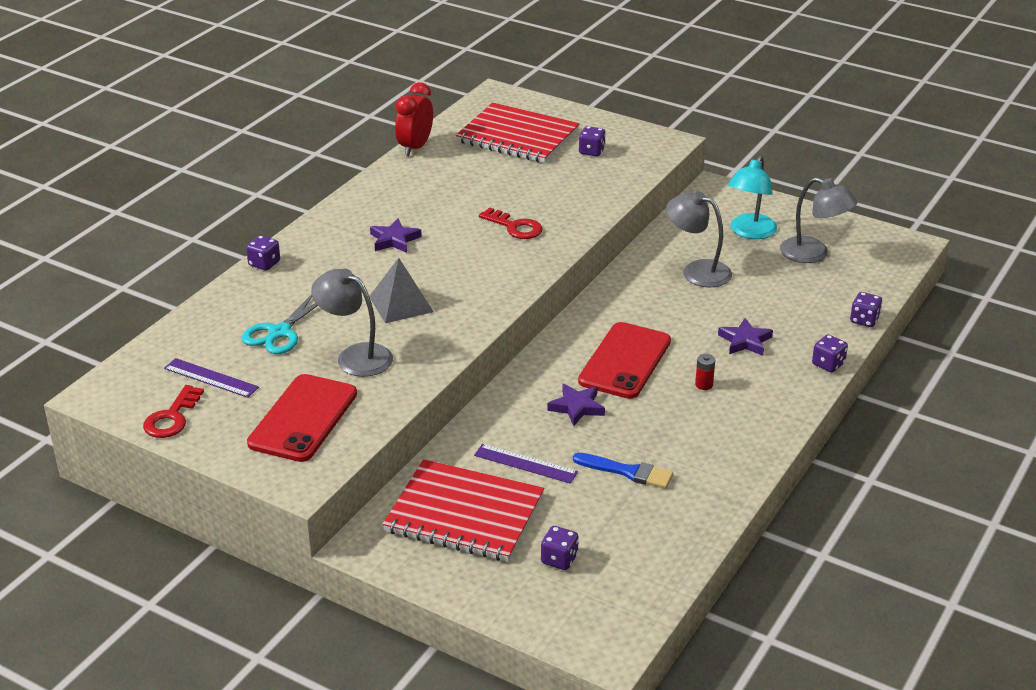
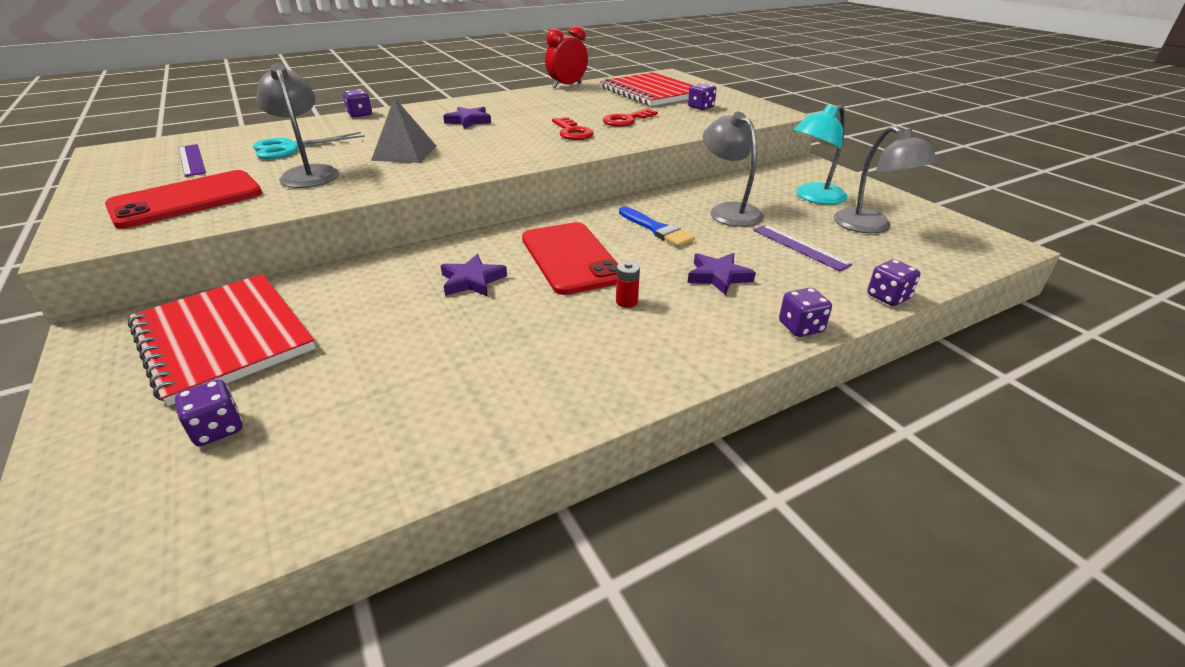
camera: 30 degrees right, 0 degrees up
red key [143,385,204,438] -> red key moved to [603,108,658,127]
purple ruler [474,444,578,484] -> purple ruler moved to [753,225,853,271]
blue brush [573,453,673,489] -> blue brush moved to [619,207,695,247]
red phone [578,322,671,399] -> red phone turned 75 degrees counterclockwise [522,222,618,295]

